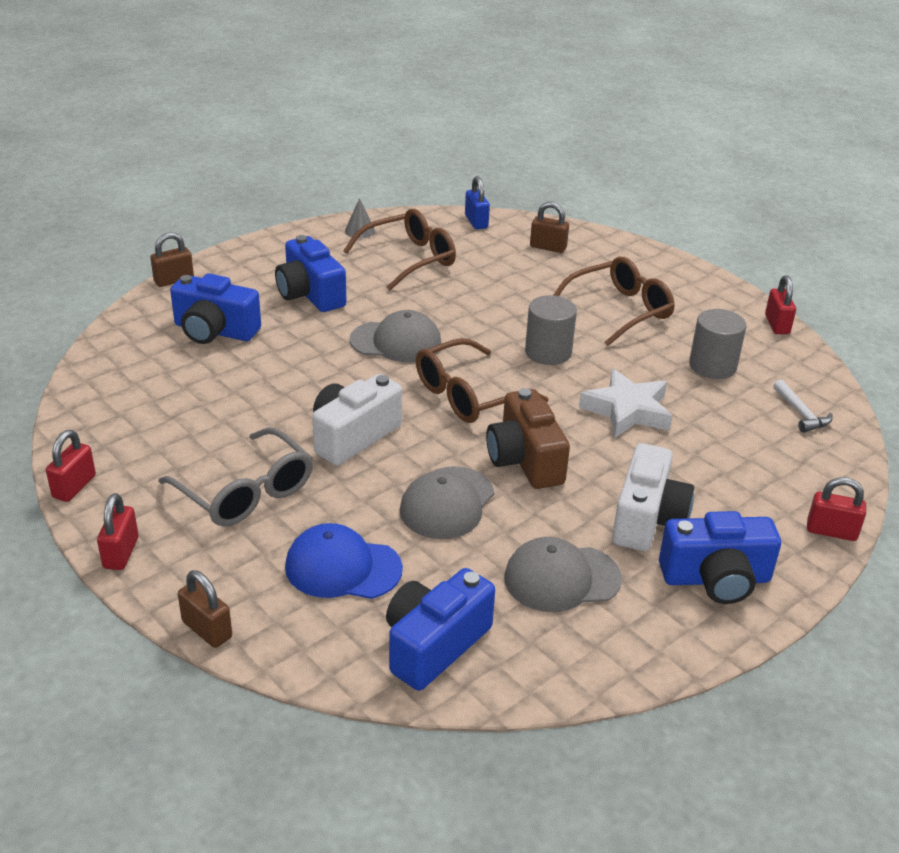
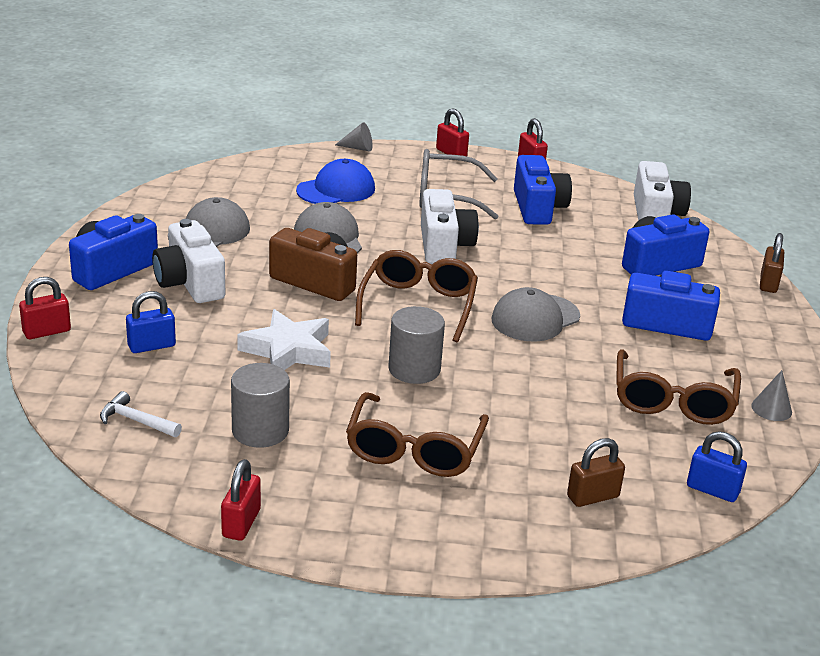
camera: 135 degrees right, 5 degrees down
brown padlock [178,570,232,648] -> grey cone [335,122,372,151]
blue camera [386,568,495,691] -> blue camera moved to [514,155,572,225]
red padlock [765,275,796,334] -> red padlock turned 60 degrees clockwise [221,459,261,541]
none -> blue padlock [126,291,176,353]
none -> white camera [634,161,691,221]

